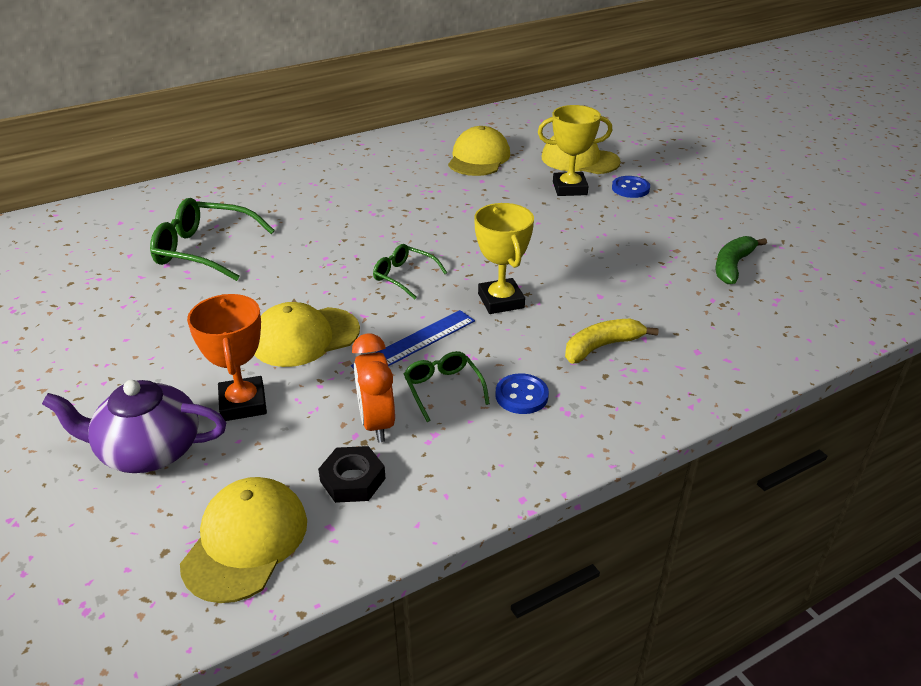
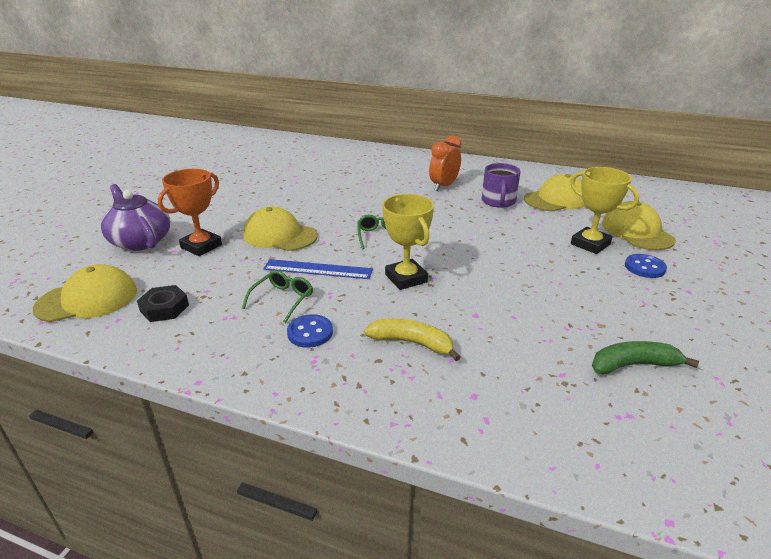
camera: 50 degrees right, 5 degrees down
green glasses [150,198,275,281] -> none
orange clock [352,333,395,442] -> orange clock moved to [429,136,461,191]
yellow trophy [474,203,534,314] -> yellow trophy turned 60 degrees counterclockwise [382,194,434,290]
none -> purple mug [482,163,520,208]

